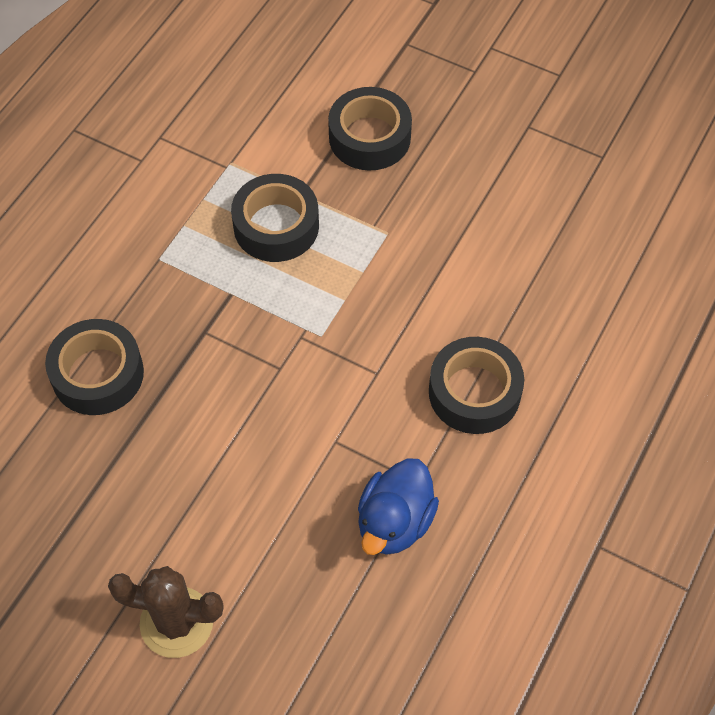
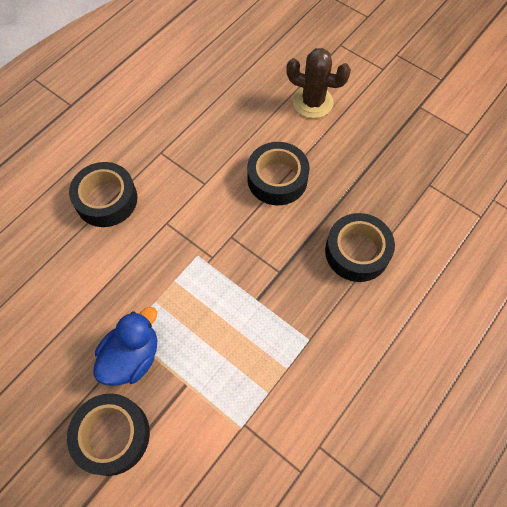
camera: 170 degrees left, 5 degrees up
black tape [231,174,319,262] -> black tape moved to [247,142,310,205]
blue duck [358,458,439,555] -> blue duck moved to [93,307,157,386]

